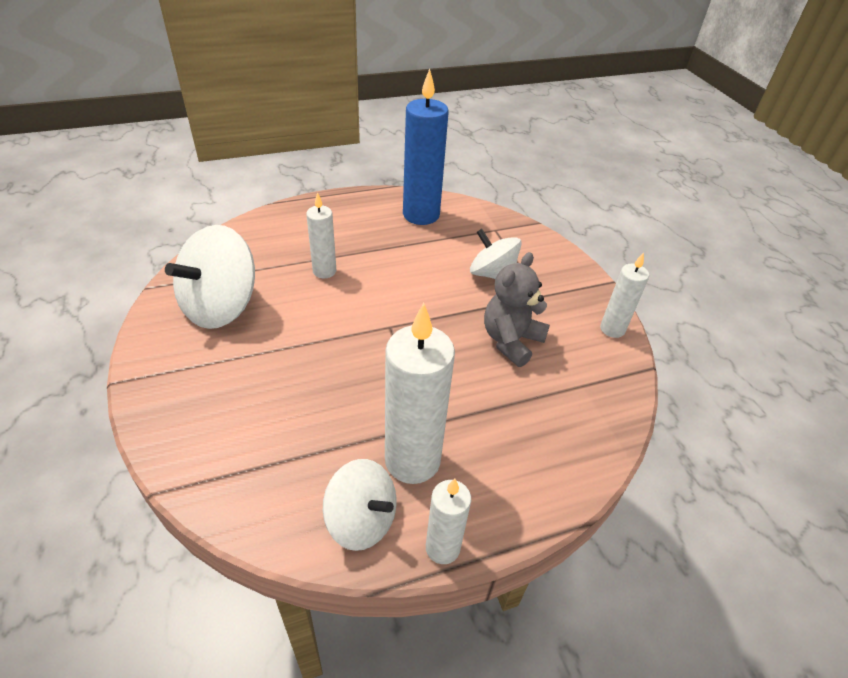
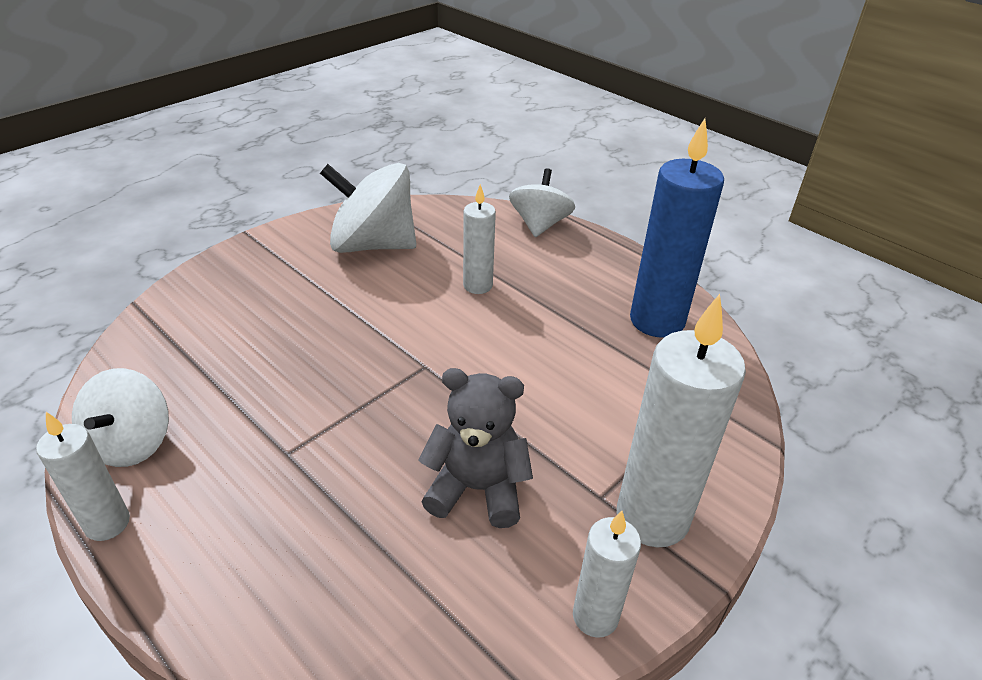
camera: 65 degrees right, 5 degrees down
white candle [385,303,455,484] -> white candle moved to [617,294,746,547]
white spinning top [470,229,522,279] -> white spinning top moved to [509,168,575,237]

